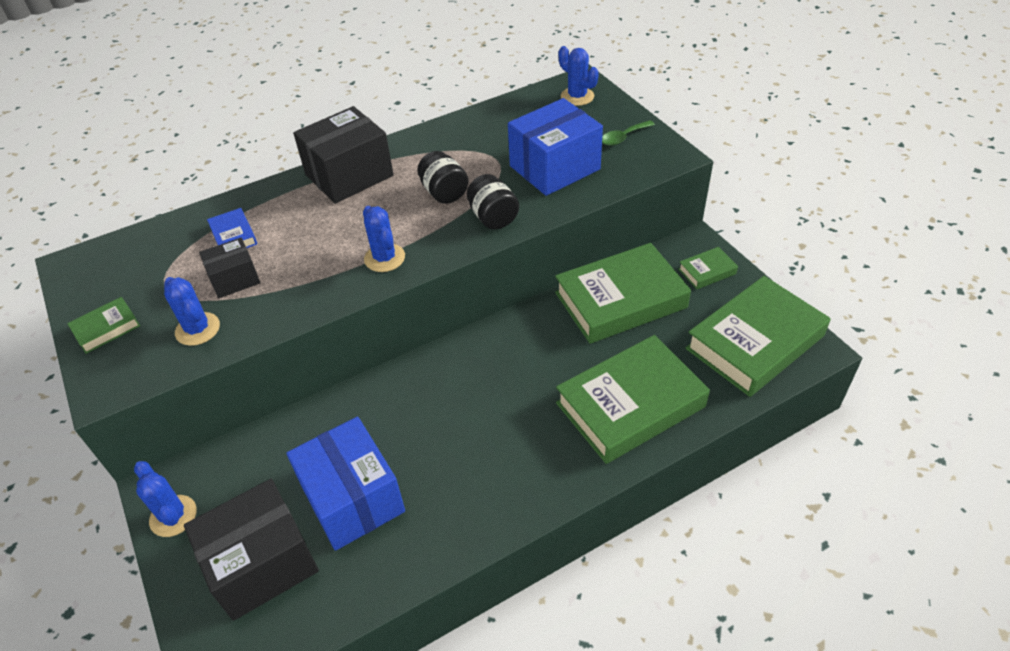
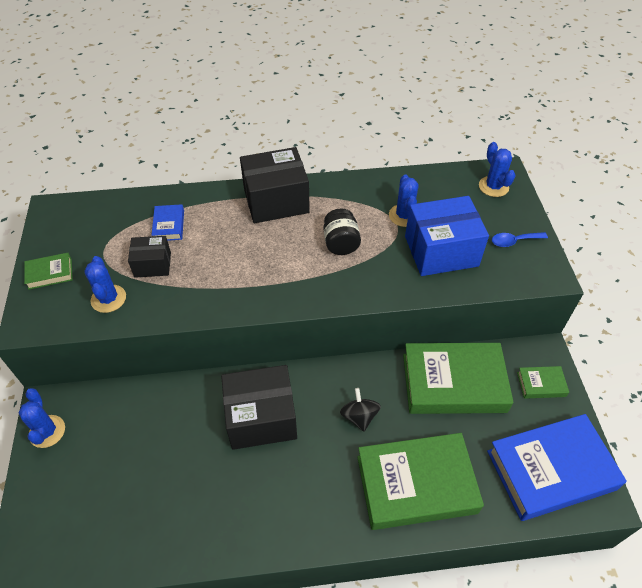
camera: 20 degrees right, 5 degrees up
black box [184,479,319,621] -> black box moved to [221,365,297,450]
blue box [286,417,405,551] -> none
blue cactus [363,206,405,272] -> blue cactus moved to [389,174,419,227]
black jar [467,174,519,229] -> none
green spoon [602,120,655,146] -> blue spoon [492,232,548,247]
green book [685,276,831,397] -> blue book [487,414,627,521]
none -> black spinning top [340,388,381,432]

